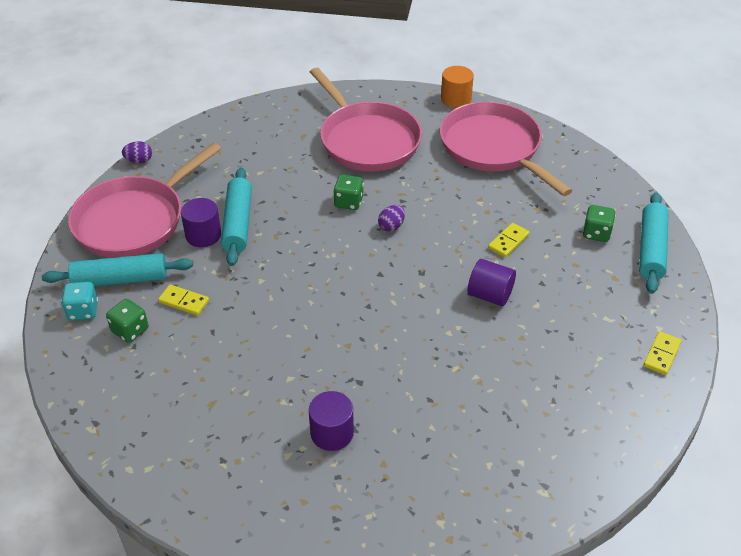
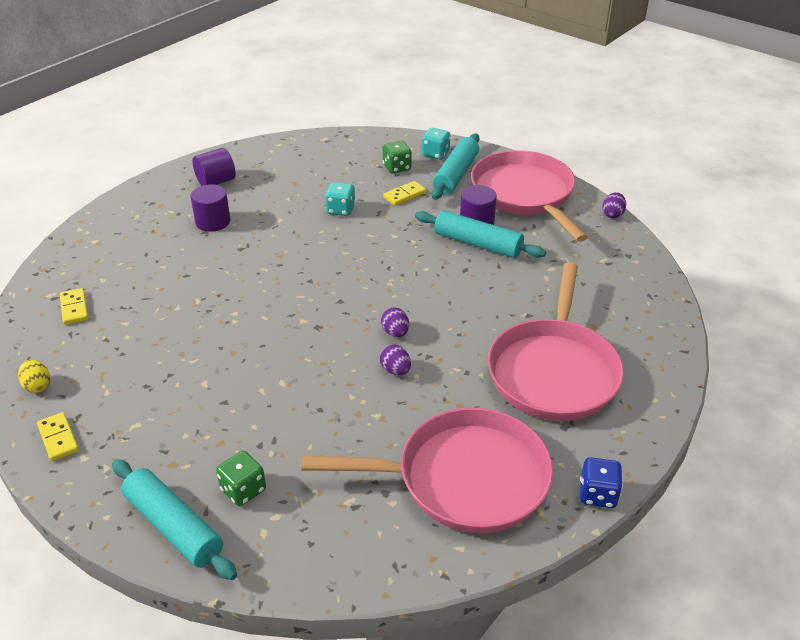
camera: 120 degrees right, 5 degrees down
pink pan [310,67,422,172] -> pink pan turned 75 degrees counterclockwise [488,262,624,421]
green dice [333,175,364,210] -> none
orange cylinder [441,66,474,108] -> blue dice [580,457,623,508]
purple cylinder [467,259,516,306] -> purple cylinder moved to [192,148,236,186]
yellow domino [488,223,530,258] -> yellow domino moved to [60,288,88,325]
none -> yellow egg [18,359,50,393]
none -> turquoise dice [325,182,356,216]
none -> purple egg [379,344,411,375]

